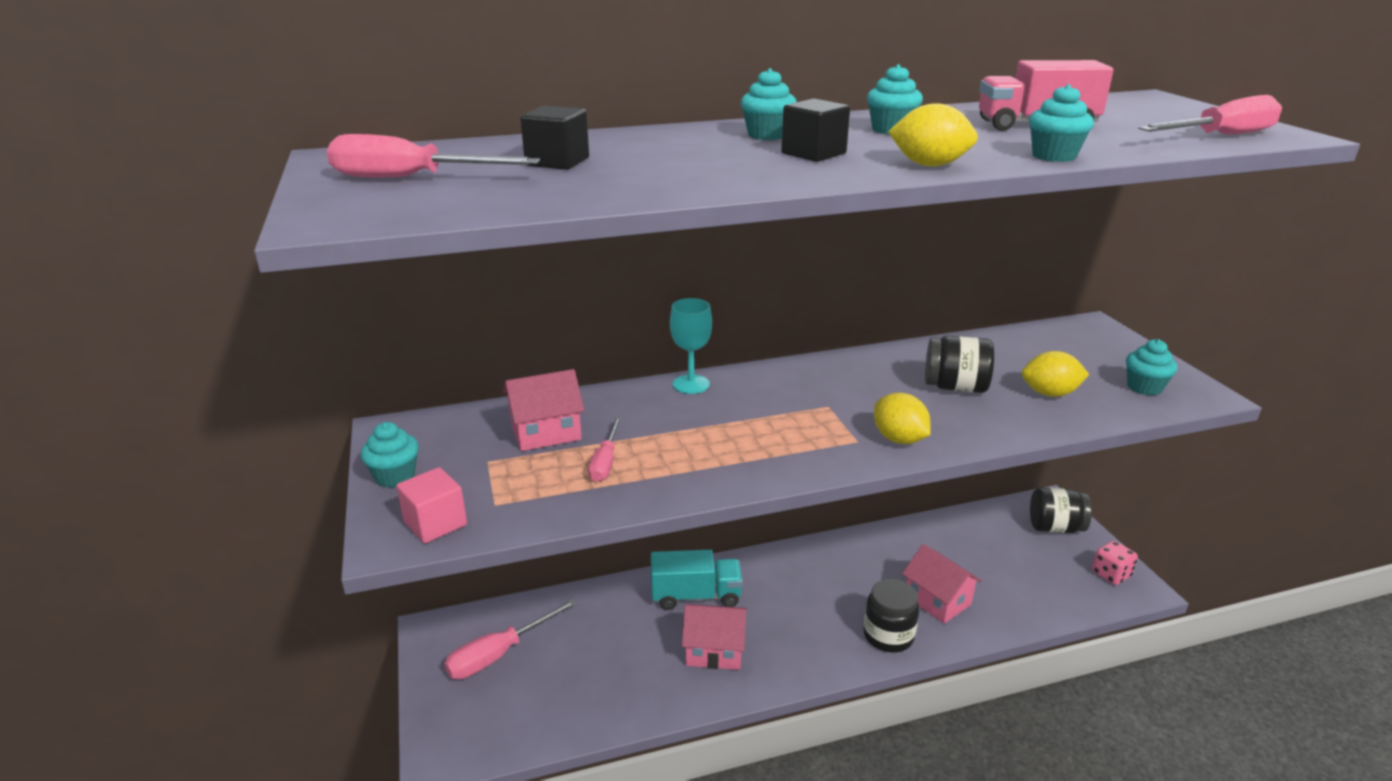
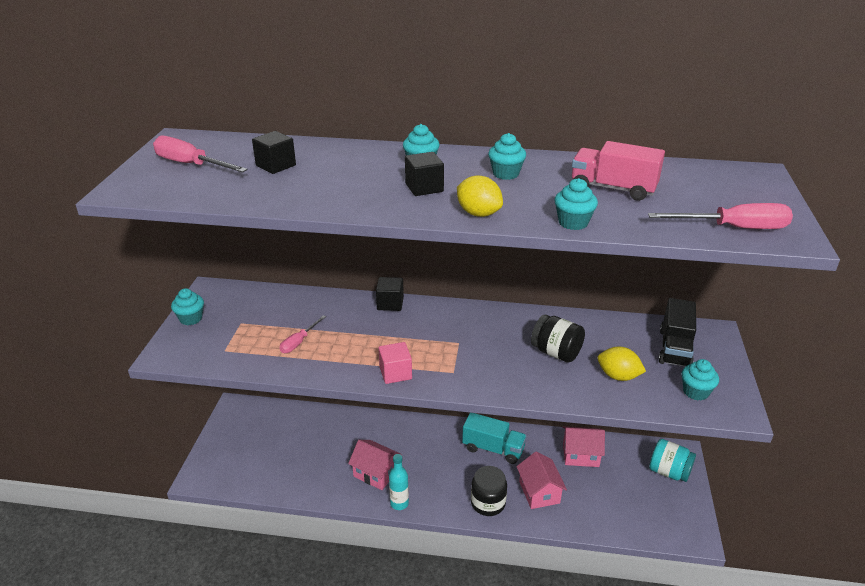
camera: 25 degrees right, 5 degrees up
pink cube [396,467,467,543] -> pink cube moved to [378,342,412,384]
pink screwdriver [444,598,578,679] -> none
pink house [503,369,584,451] -> pink house moved to [563,426,605,467]
turquoise truck [651,550,743,610] -> turquoise truck moved to [462,413,527,464]
turquoise goblet [670,298,712,394] -> black cube [376,277,404,311]
yellow lemon [874,392,931,444] -> none
black jar [1030,487,1092,533] -> turquoise jar [649,439,696,482]
pink dice [1092,541,1138,585] -> none
none -> turquoise bottle [389,454,409,510]
none -> black truck [658,298,696,367]

